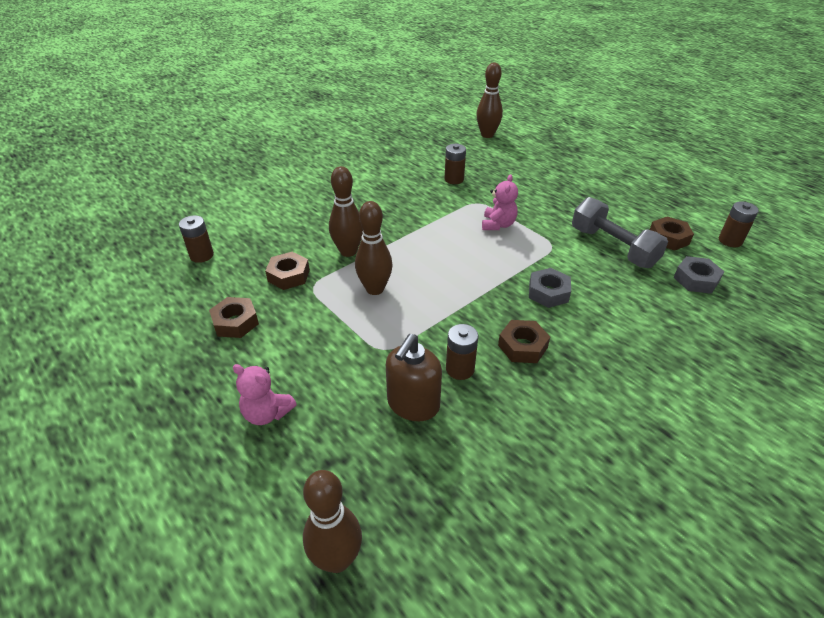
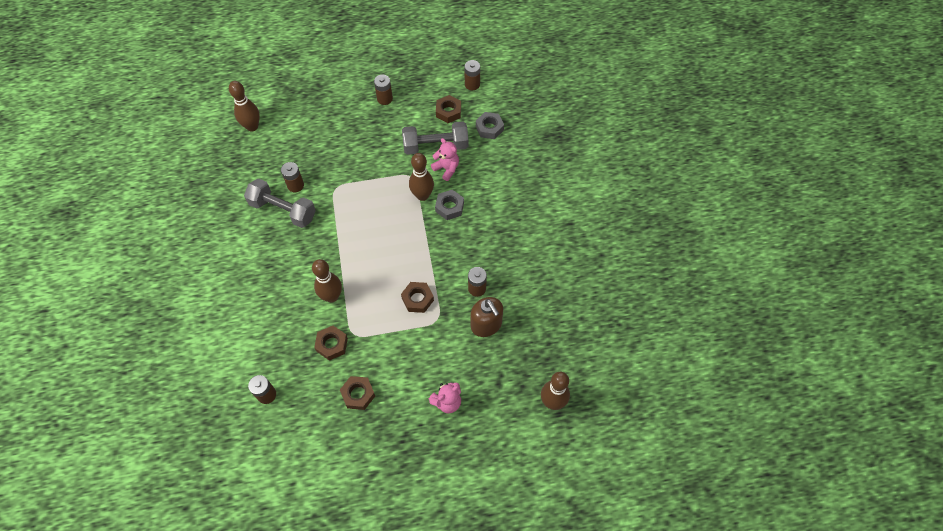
camera: 60 degrees left, 20 degrees up
brown bowling pin [355,201,393,295] -> brown bowling pin moved to [409,153,434,201]
pink teddy bear [482,174,518,230] -> pink teddy bear moved to [431,138,459,181]
brown nut [498,320,550,363] -> brown nut moved to [401,282,434,313]
none -> grey dumbbell [244,179,316,228]
none -> brown battery [374,75,393,105]

